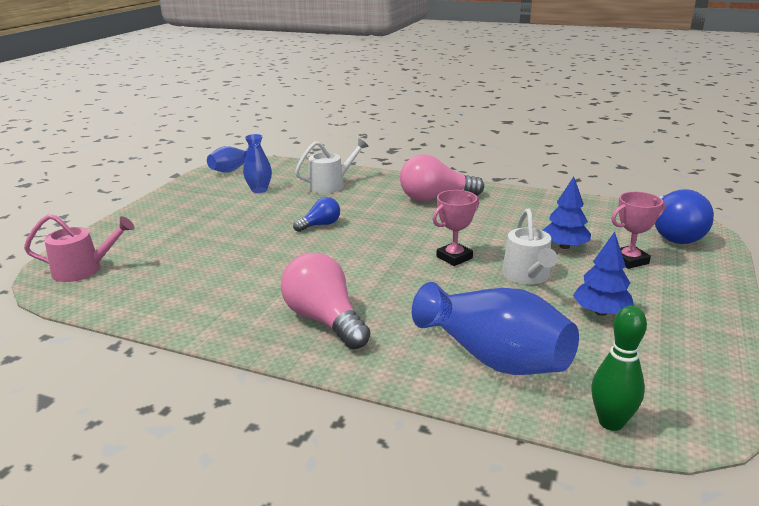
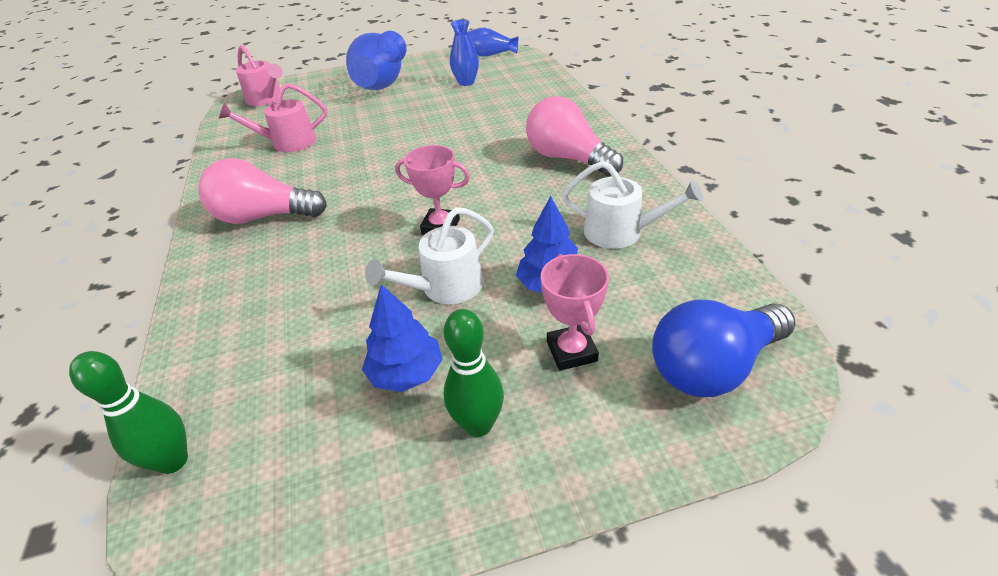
camera: 55 degrees right, 15 degrees up
pink light bulb [281,253,370,349] -> pink light bulb turned 105 degrees counterclockwise [198,158,327,224]
blue light bulb [293,197,340,232] -> none
white watering can [295,138,369,193] -> white watering can moved to [562,161,703,249]
blue vase [412,282,579,375] -> blue vase moved to [346,31,407,90]
pink trophy [611,192,665,269] -> pink trophy turned 45 degrees clockwise [541,254,609,371]
none -> pink watering can [219,83,327,152]
none -> green bowling pin [444,309,504,437]

